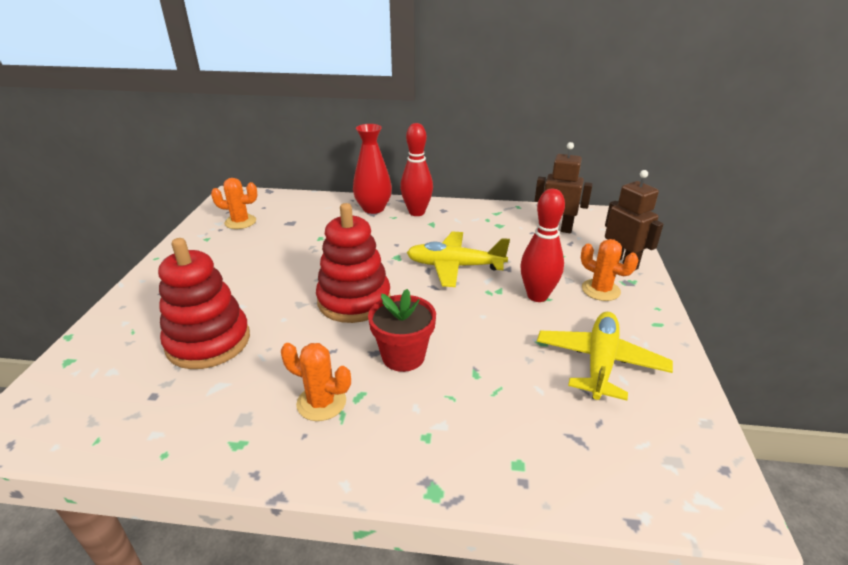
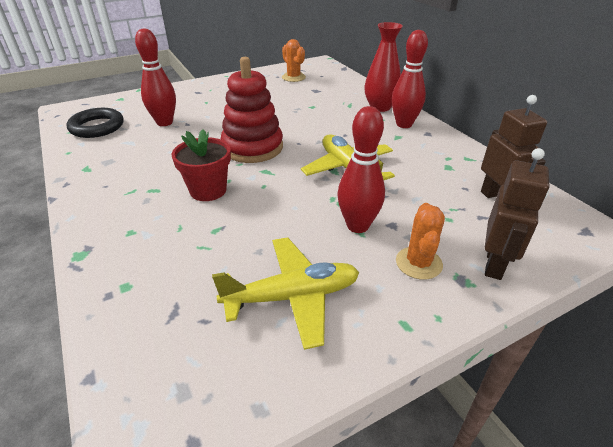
camera: 55 degrees right, 5 degrees up
red stacking toy [158,238,250,369] -> red bowling pin [135,28,176,126]
orange cactus [281,343,351,421] -> none
none -> black ring [66,108,124,138]

